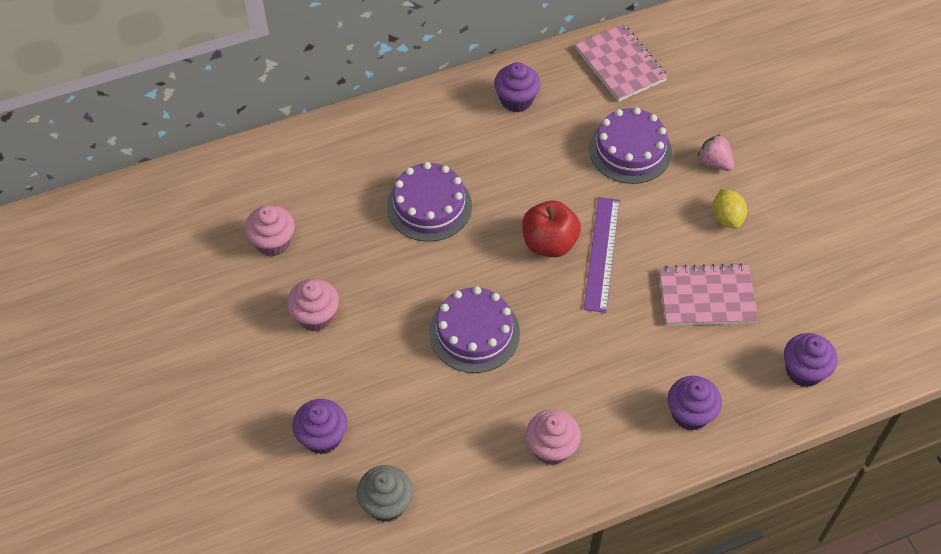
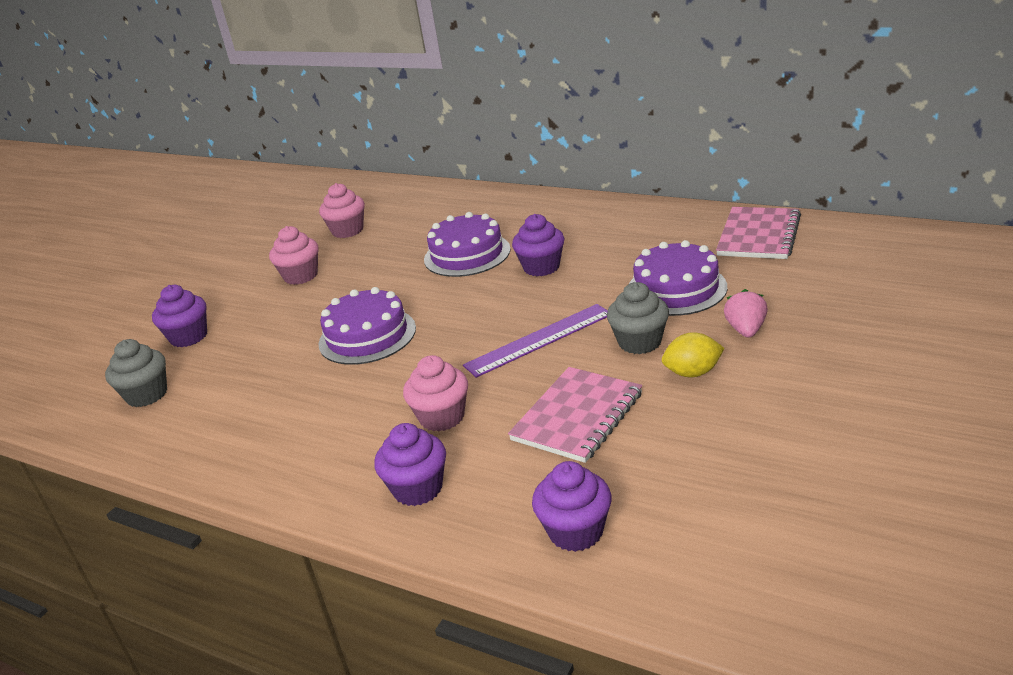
camera: 55 degrees right, 25 degrees down
purple cupcake [494,62,540,113] -> purple cupcake moved to [512,214,565,276]
red apple [522,200,581,257] -> none
pink cupcake [526,409,581,465] -> pink cupcake moved to [403,355,468,432]
pink notebook [659,263,759,326] -> pink notebook turned 75 degrees clockwise [508,367,642,463]
yellow lemon [712,189,747,229] -> yellow lemon turned 45 degrees clockwise [662,332,725,377]
none -> grey cupcake [607,282,669,354]

